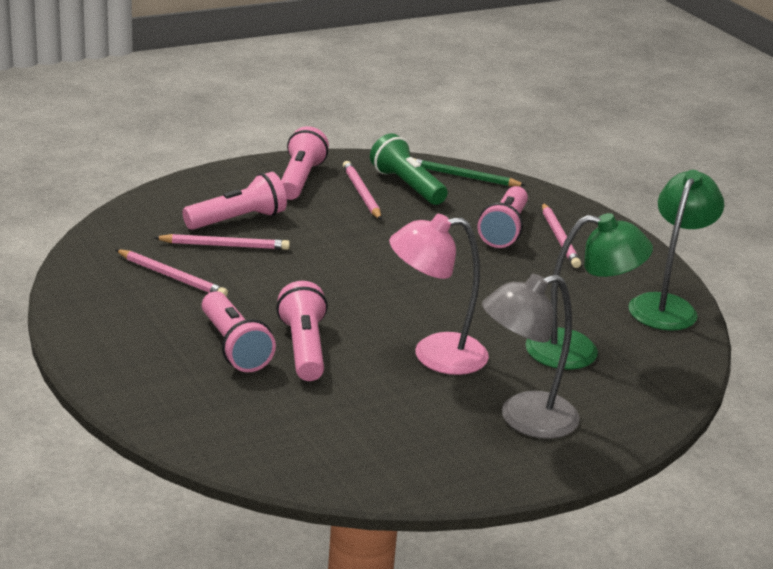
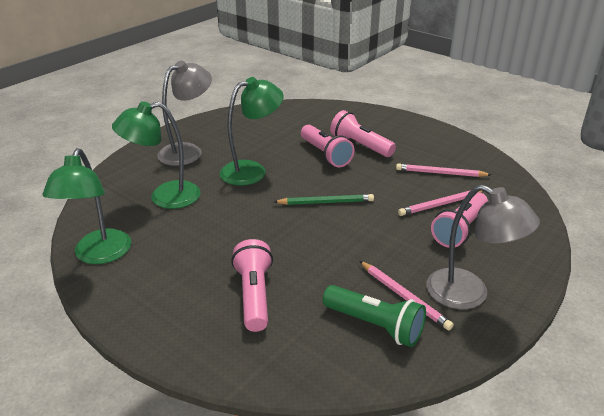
camera: 160 degrees right, 5 degrees up
pink flashlight [281,126,329,200] -> grey lamp [426,185,540,309]
pink lamp [389,214,489,375] -> green lamp [220,77,284,186]
green pencil [413,158,526,186] -> green pencil moved to [274,194,374,205]
pink pencil [542,203,581,268] -> none

